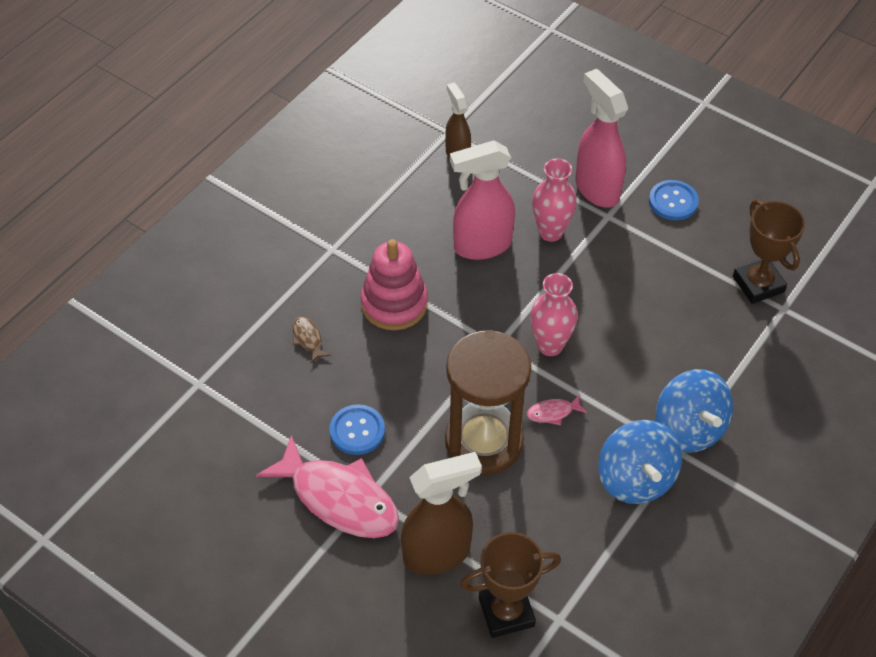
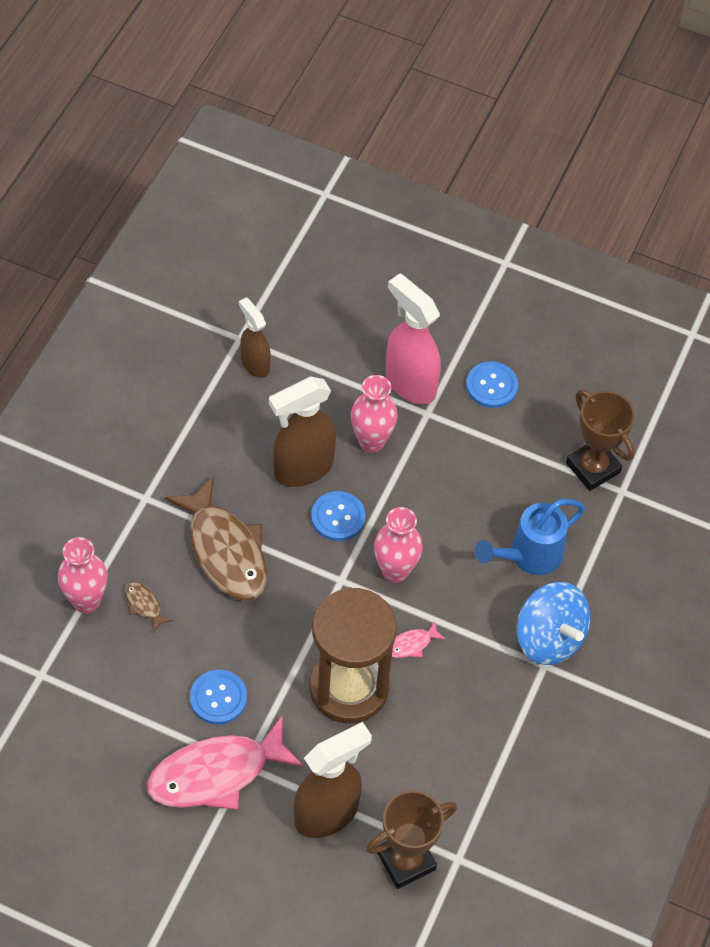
camera: 15 degrees left, 5 degrees up
pink fish [256,435,399,538] -> pink fish turned 135 degrees clockwise [147,716,304,810]
pink stacking toy [360,239,428,330] -> brown fish [165,476,267,601]
pink spray bottle [450,141,515,260] -> brown spray bottle [269,377,336,487]
blue spinning top [598,420,682,504] -> none
none -> pink vase [58,537,107,613]
none -> blue button [311,491,365,541]
none -> blue watering can [474,499,585,575]

